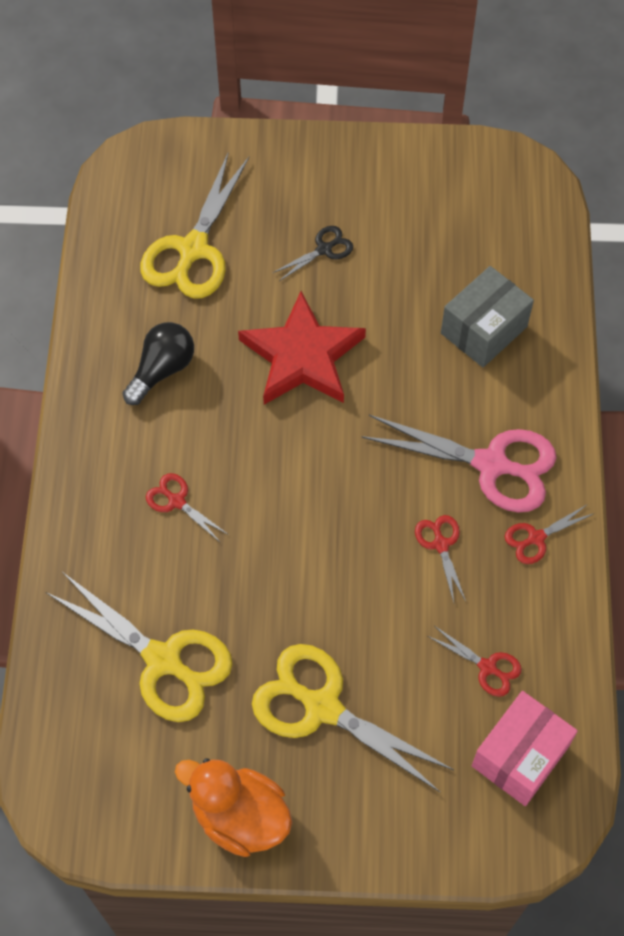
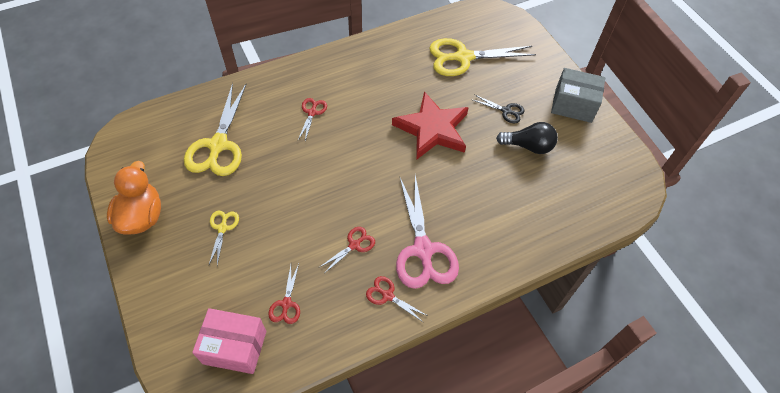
camera: 60 degrees right, 5 degrees down
black light bulb [122,322,194,405] -> black light bulb moved to [496,122,558,154]
yellow scissors [252,644,454,793] -> yellow scissors [209,211,239,265], size x0.48
grey box [441,266,534,367] -> grey box moved to [551,68,605,123]

